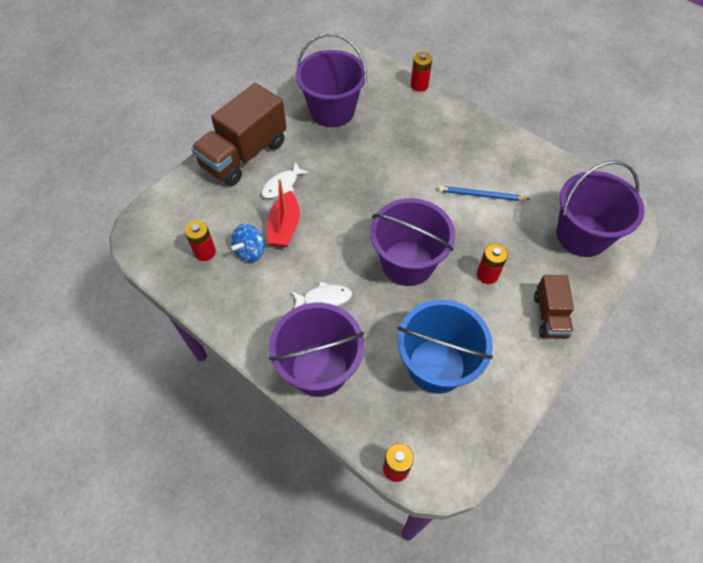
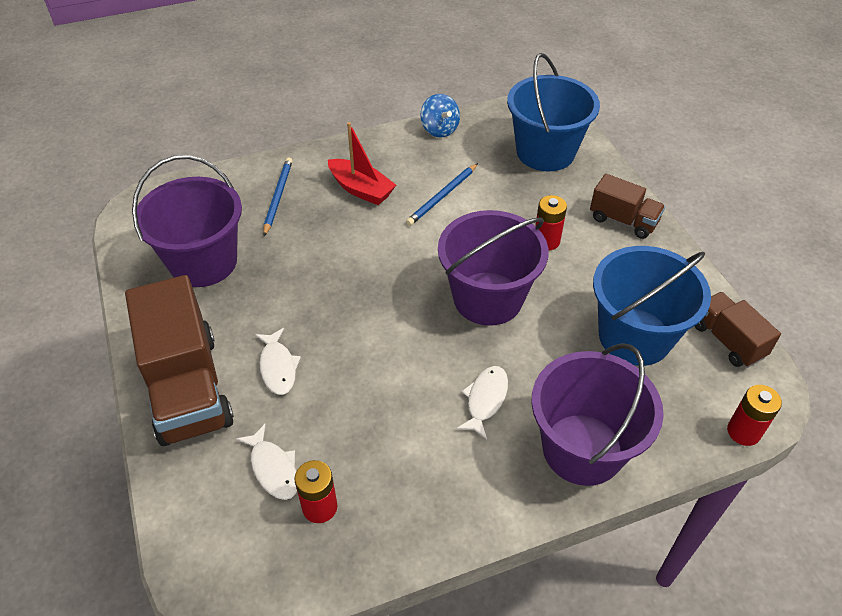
camera: 60 degrees left, 10 degrees down
blue spinning top [231,224,264,262] -> blue spinning top moved to [420,94,460,138]
red boat [267,179,300,247] -> red boat moved to [328,122,396,205]
red battery [411,52,432,92] -> none
purple bucket [556,160,645,257] -> blue bucket [507,53,600,171]
none -> white fish [236,423,297,500]
none -> blue pencil [263,157,292,236]
none -> brown truck [695,292,781,367]

